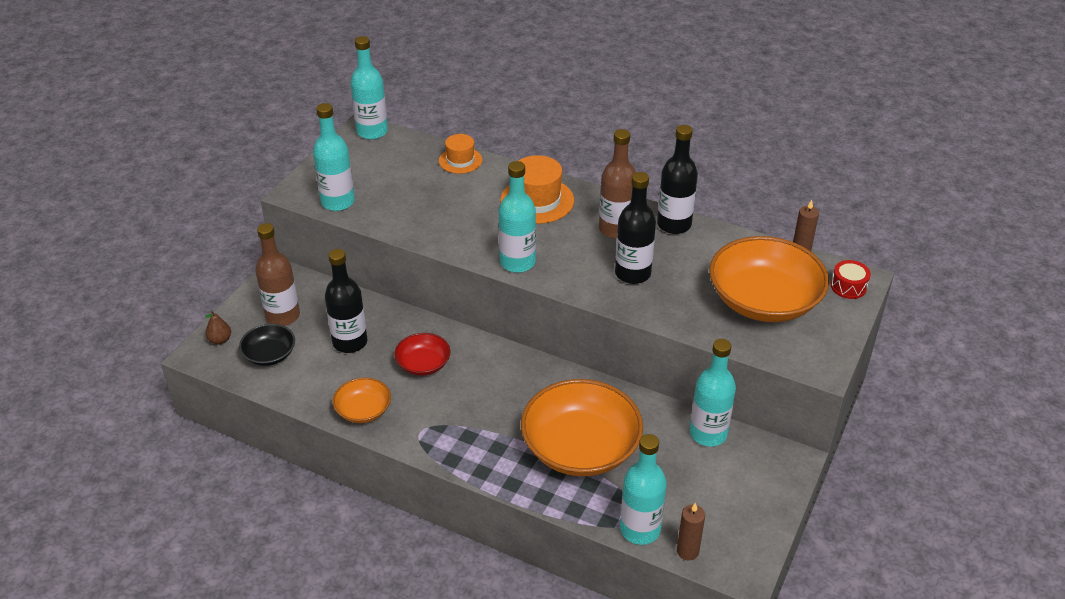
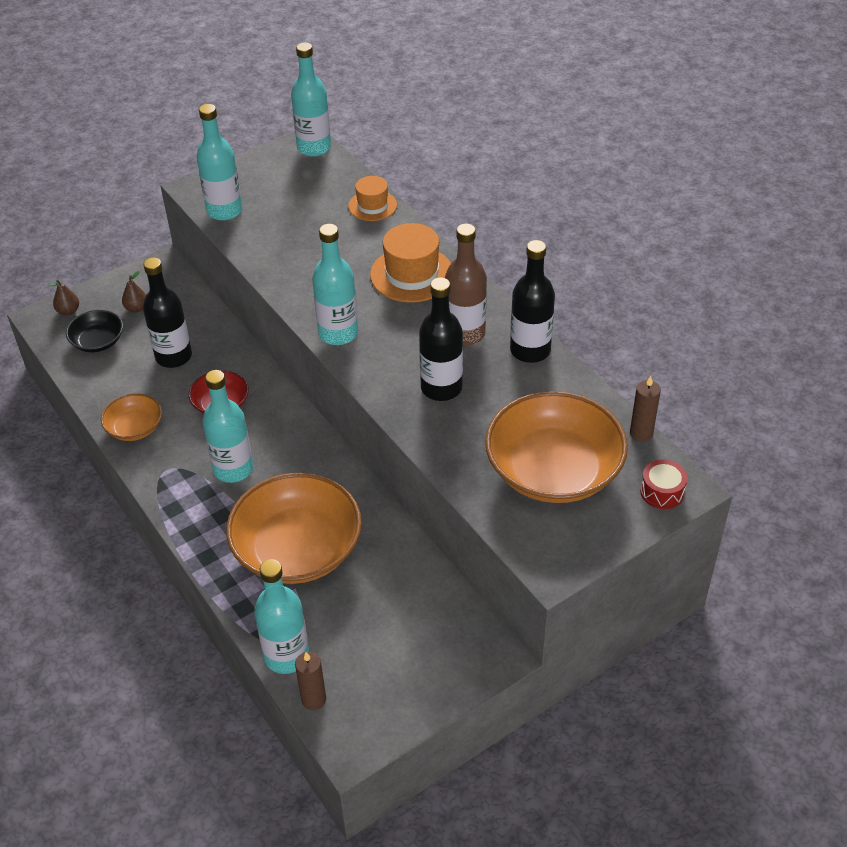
camera: 30 degrees right, 5 degrees up
brown bottle [256,223,300,326] -> brown pear [122,271,146,312]
turquoise bottle [690,339,736,446] -> turquoise bottle moved to [203,370,253,483]

